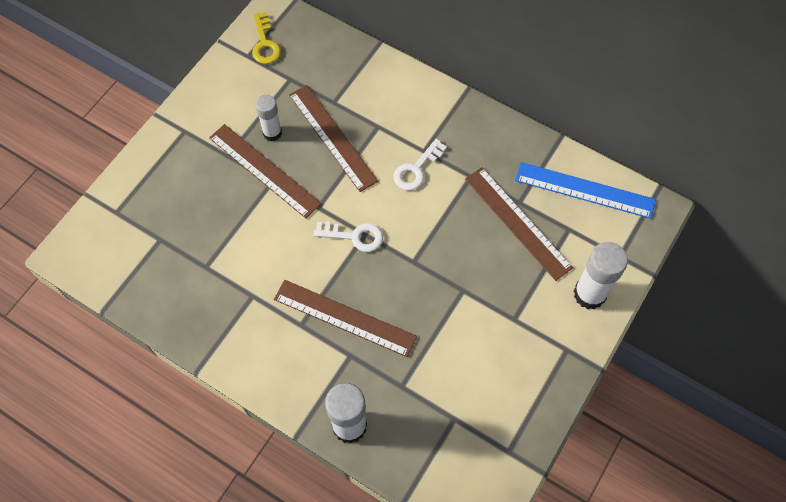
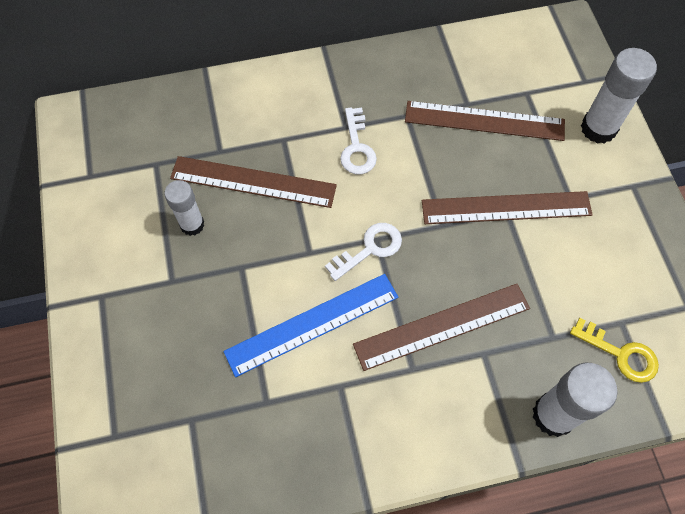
camera: 45 degrees left, 0 degrees up
brown ruler [209,124,322,218] -> brown ruler moved to [422,191,593,224]
yellow key [252,12,281,64] -> yellow key moved to [570,318,659,383]
blue ruler [515,162,656,219] -> blue ruler moved to [223,274,398,377]

